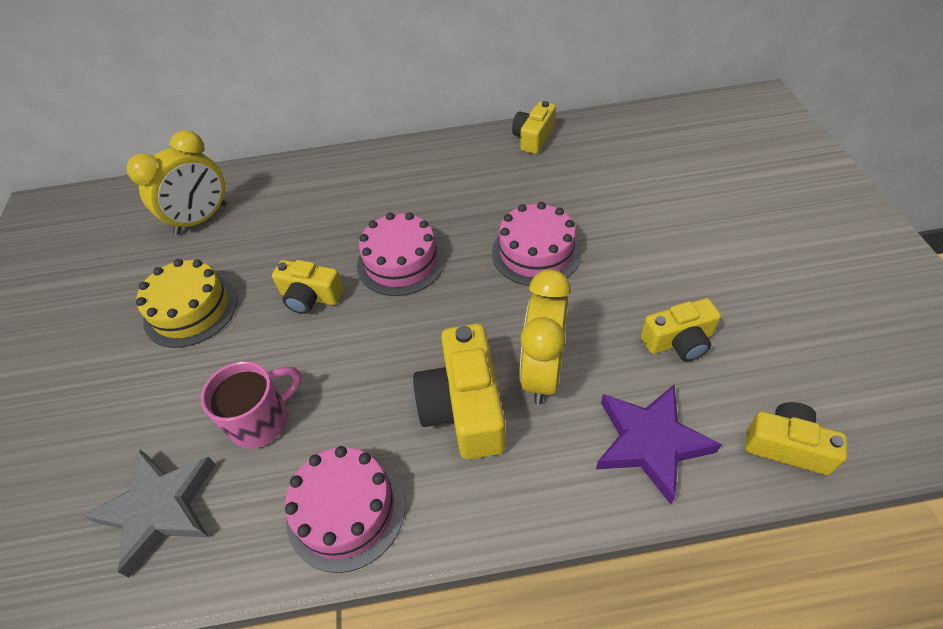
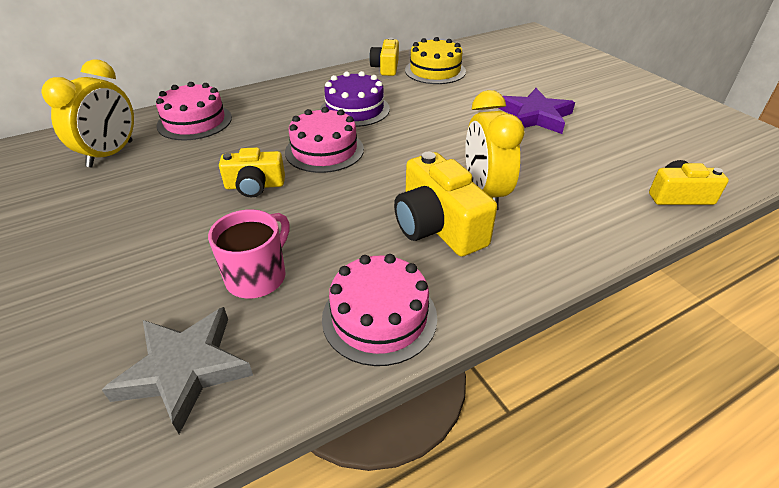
camera: 25 degrees left, 10 degrees down
yellow cake [136,259,238,348] -> yellow cake moved to [405,37,466,84]
pink cake [492,202,582,286] -> pink cake moved to [156,82,232,140]
purple star [596,385,722,504] -> purple star moved to [498,88,575,134]
yellow camera [641,298,721,362] -> none
none -> purple cake [320,71,390,127]

